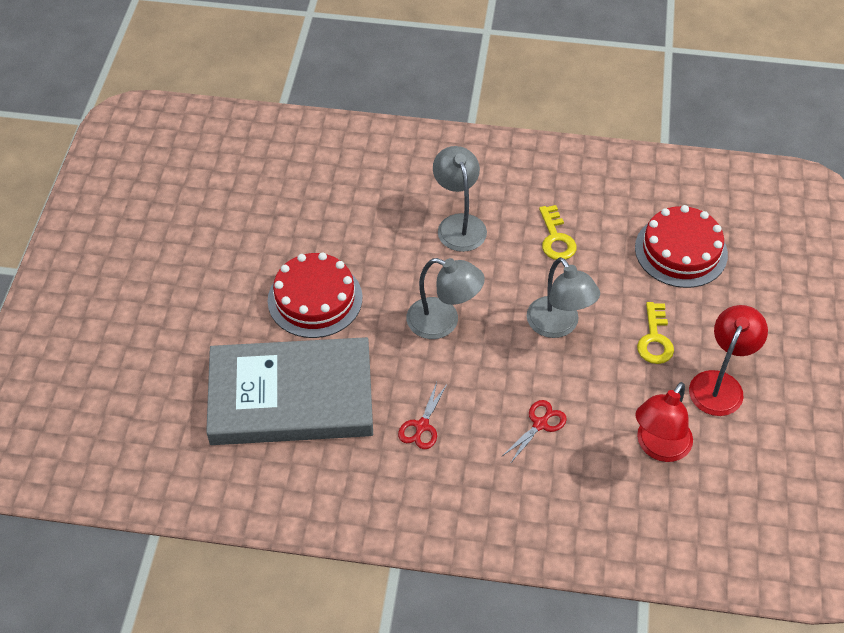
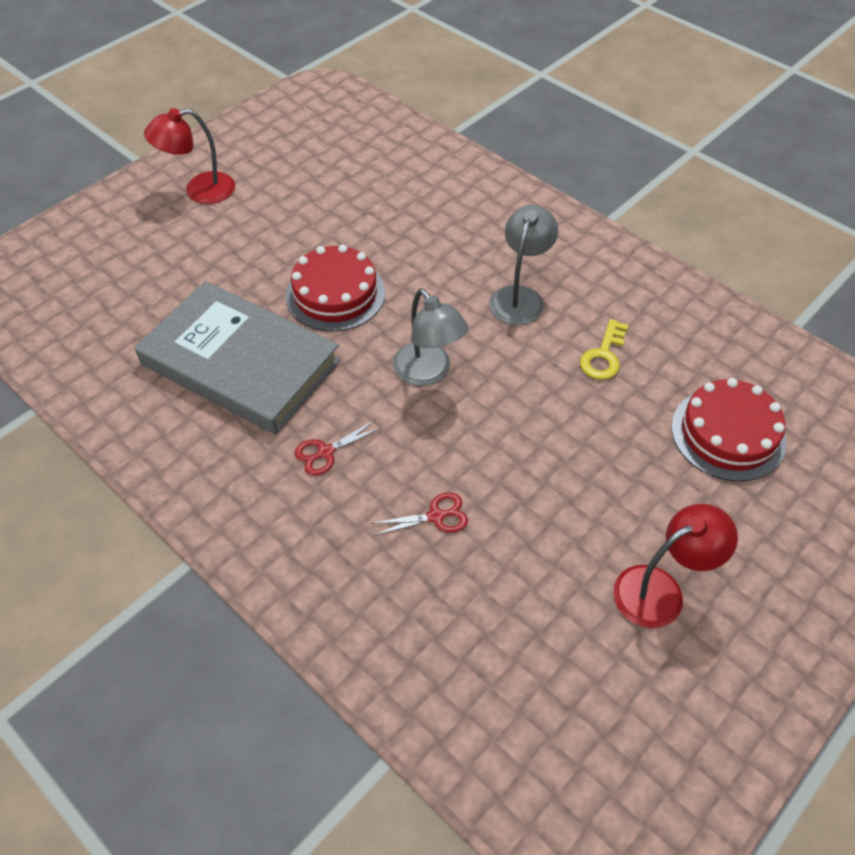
camera: 35 degrees right, 0 degrees up
grey lamp [527,257,600,338] -> none
red lamp [635,382,693,462] -> red lamp moved to [144,108,235,204]
yellow key [637,302,674,364] -> none

